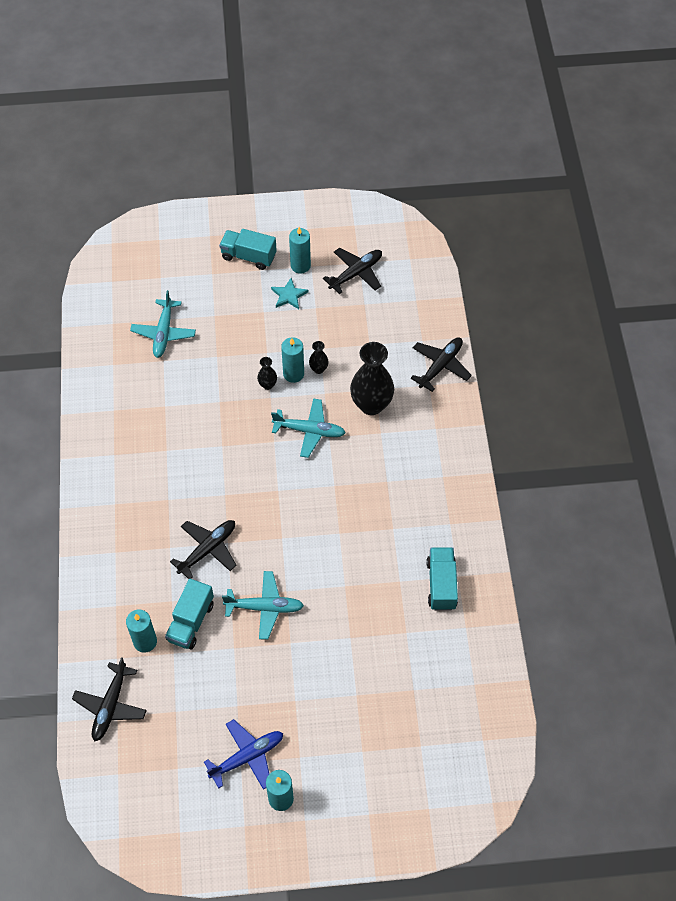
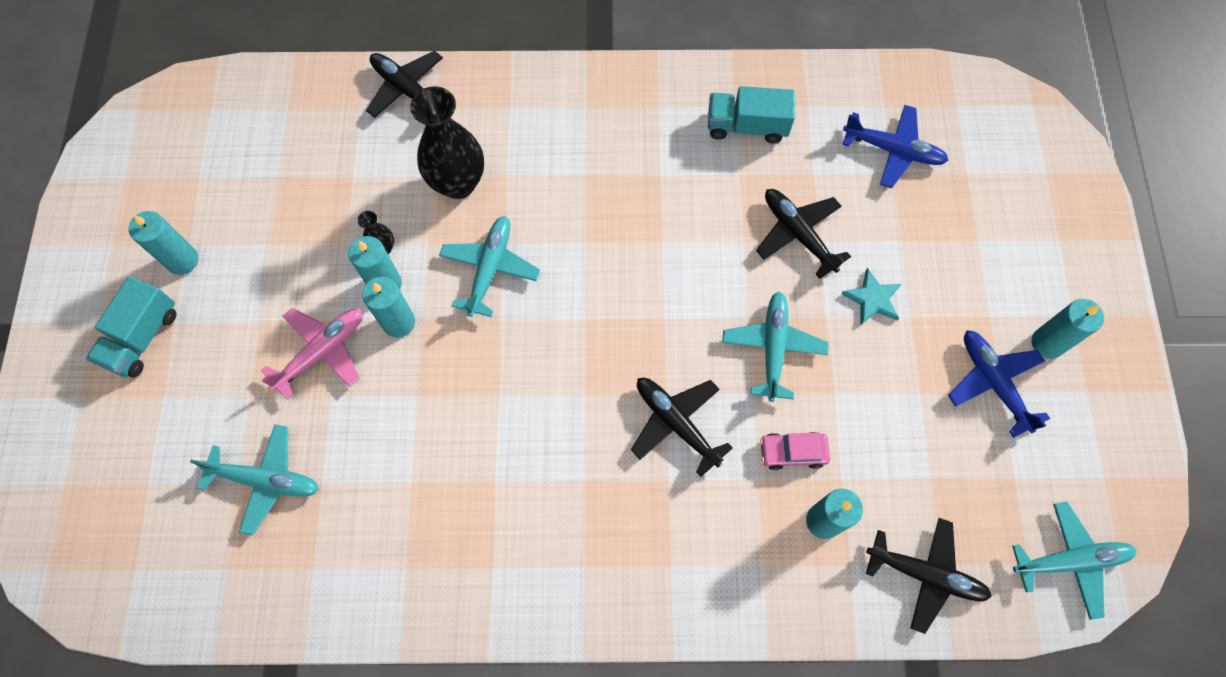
camera: 85 degrees left, 10 degrees up
turquoise truck [165,579,214,649] -> pink car [760,432,830,470]
black vase [257,357,277,390] -> turquoise candle [362,277,415,338]
turquoise star [271,278,309,309] -> turquoise star moved to [841,268,902,325]
black plane [323,248,382,294] -> black plane moved to [756,189,851,279]
none -> pink plane [260,308,363,400]
none -> blue plane [842,105,949,188]
none -> turquoise plane [1012,502,1137,620]

